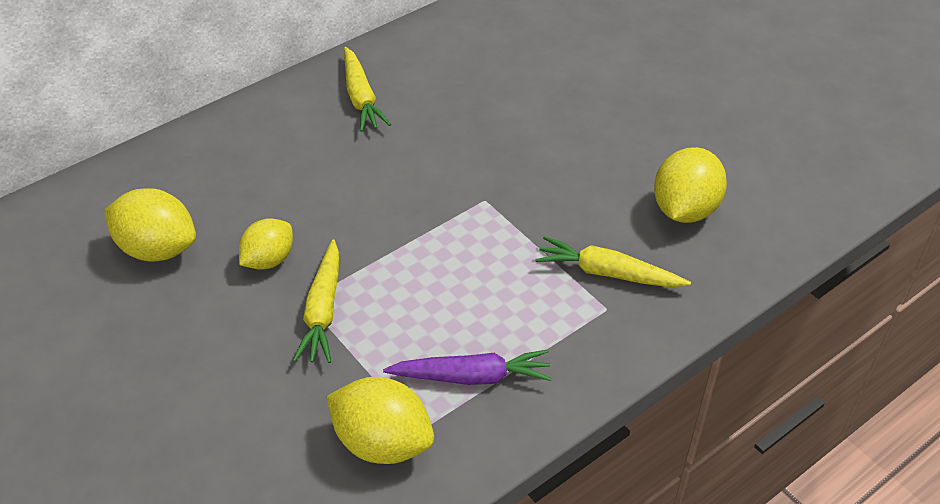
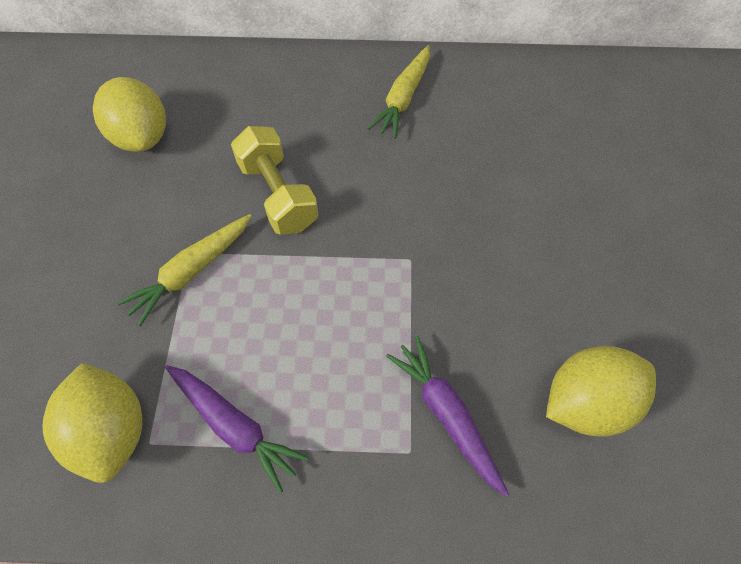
camera: 40 degrees right, 15 degrees up
yellow lemon [239,218,293,270] -> none
yellow carrot [535,236,691,287] -> purple carrot [386,336,509,497]
none -> yellow dumbbell [231,126,318,235]

